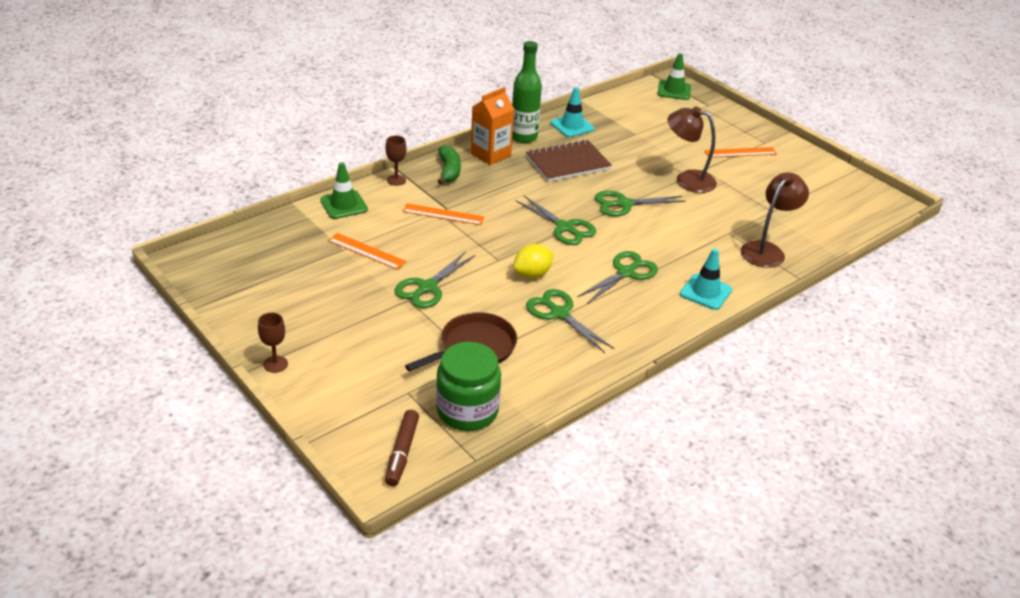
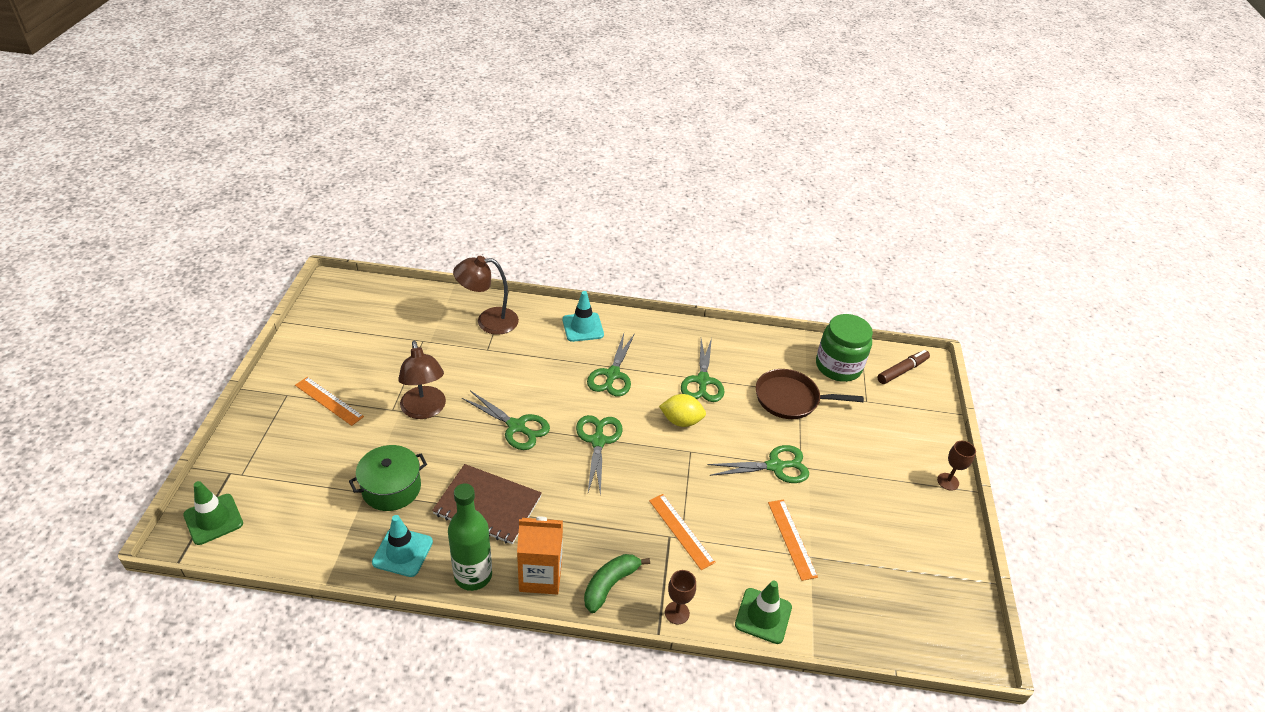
camera: 135 degrees left, 5 degrees up
green scissors [577,251,658,304] -> green scissors turned 75 degrees counterclockwise [587,333,635,397]
none -> green pot [349,445,427,511]

